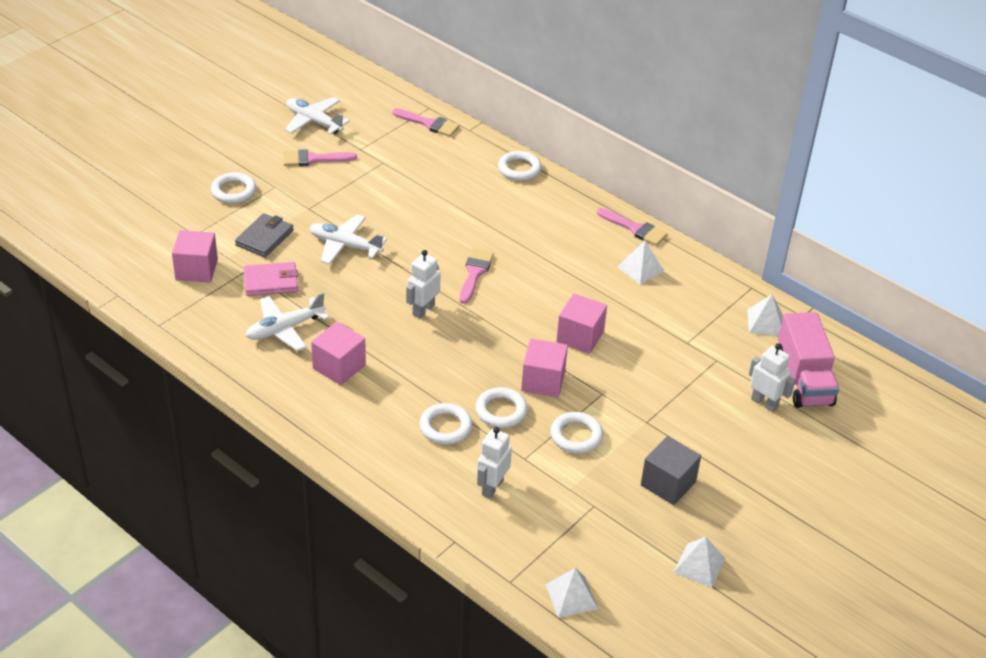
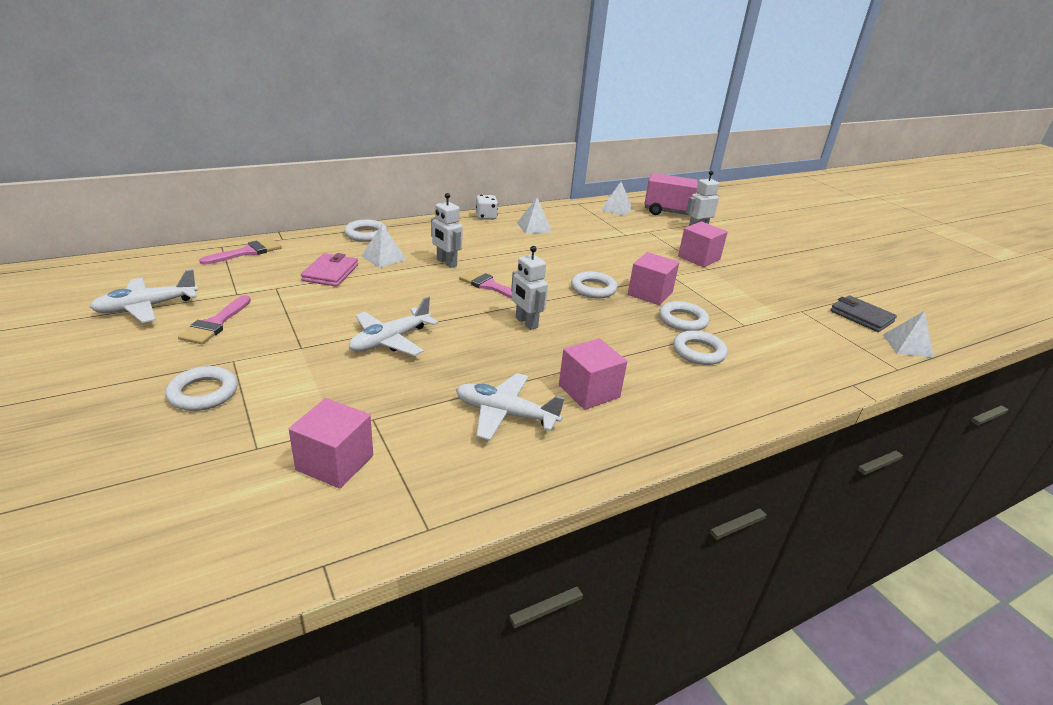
camera: 70 degrees left, 10 degrees down
grey wallet [235,213,293,257] -> grey wallet moved to [830,295,897,332]
pink wallet [243,262,298,296] -> pink wallet moved to [301,253,358,287]
white plane [246,292,329,351] -> white plane turned 120 degrees clockwise [456,373,565,440]
white robot [477,427,512,499] -> white robot moved to [431,193,463,268]
white ring [550,412,603,454] -> white ring moved to [571,271,617,298]
pink cube [556,294,607,354] -> pink cube moved to [678,221,728,267]
pink brush [597,208,667,246] -> white dice [476,195,498,220]
grey cube [641,436,701,505] -> none
white pyramid [673,537,725,588] -> white pyramid moved to [362,224,407,268]

